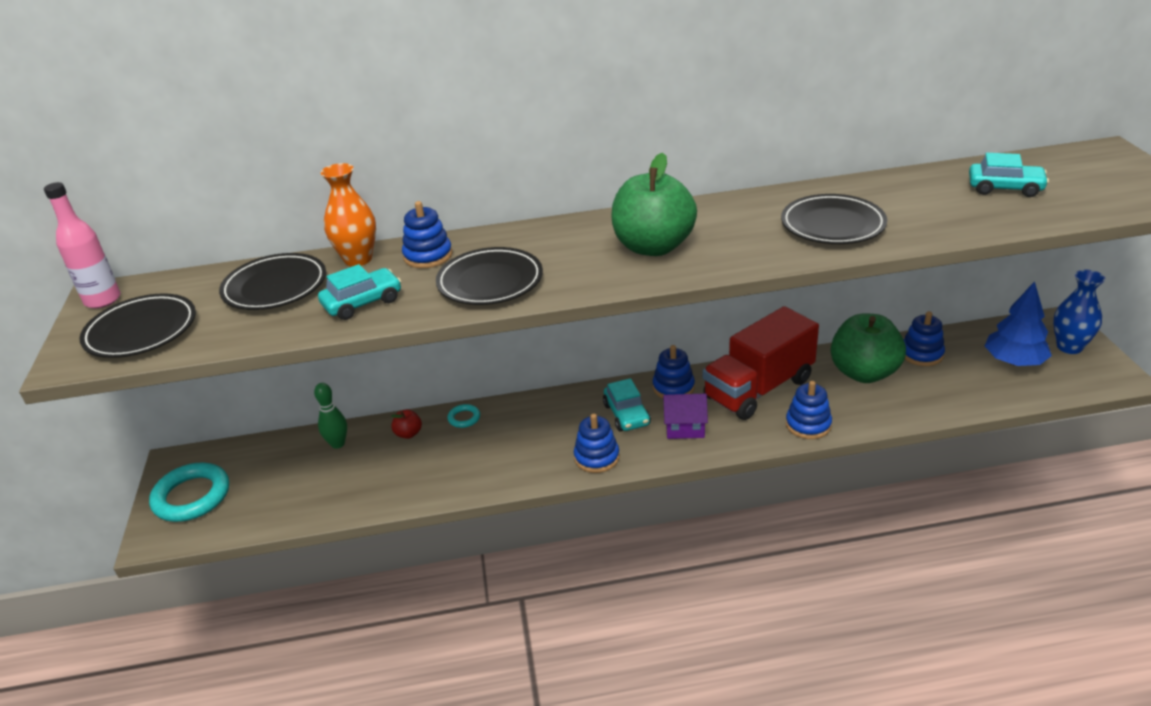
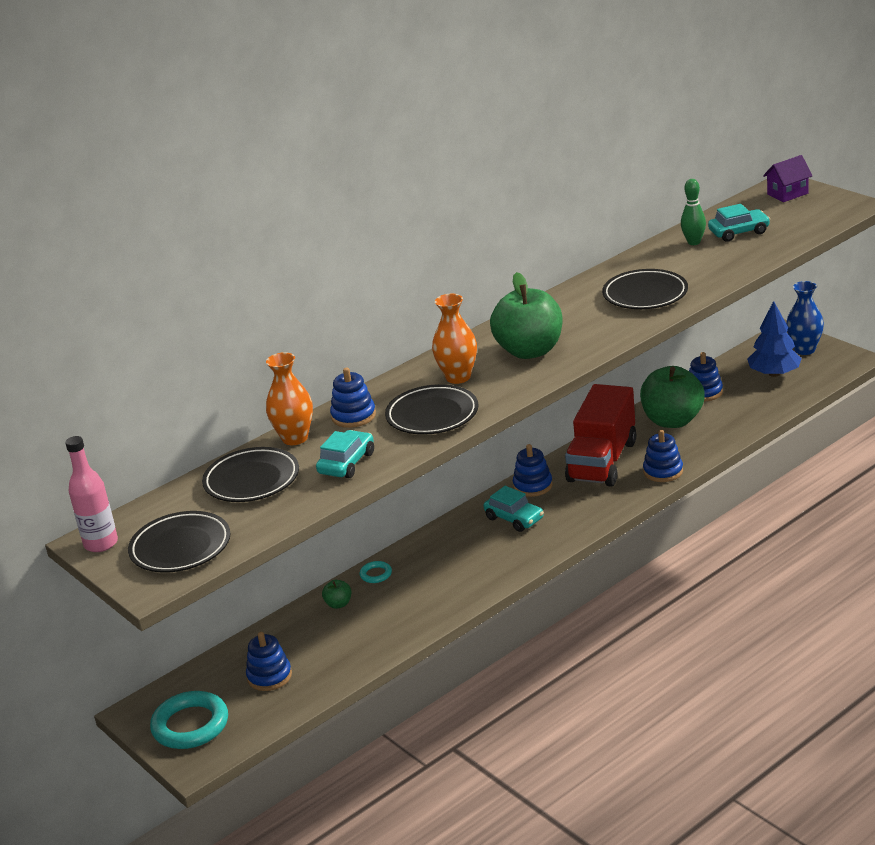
camera: 30 degrees left, 5 degrees down
green bowling pin [314,383,347,449] -> green bowling pin moved to [681,179,706,245]
red apple [391,410,422,439] -> green apple [322,580,352,609]
blue stacking toy [574,414,619,473] -> blue stacking toy moved to [246,632,292,691]
purple house [663,394,708,439] -> purple house moved to [763,155,812,202]
none -> orange vase [432,294,477,384]

